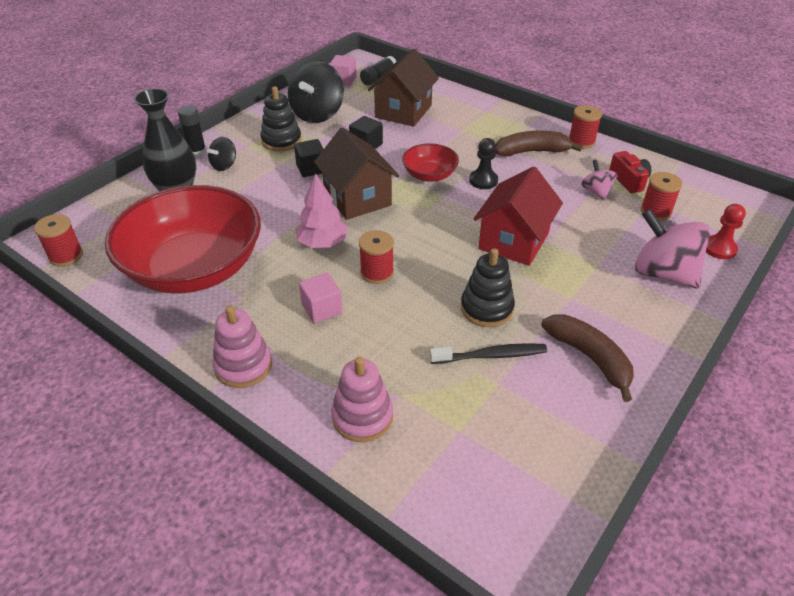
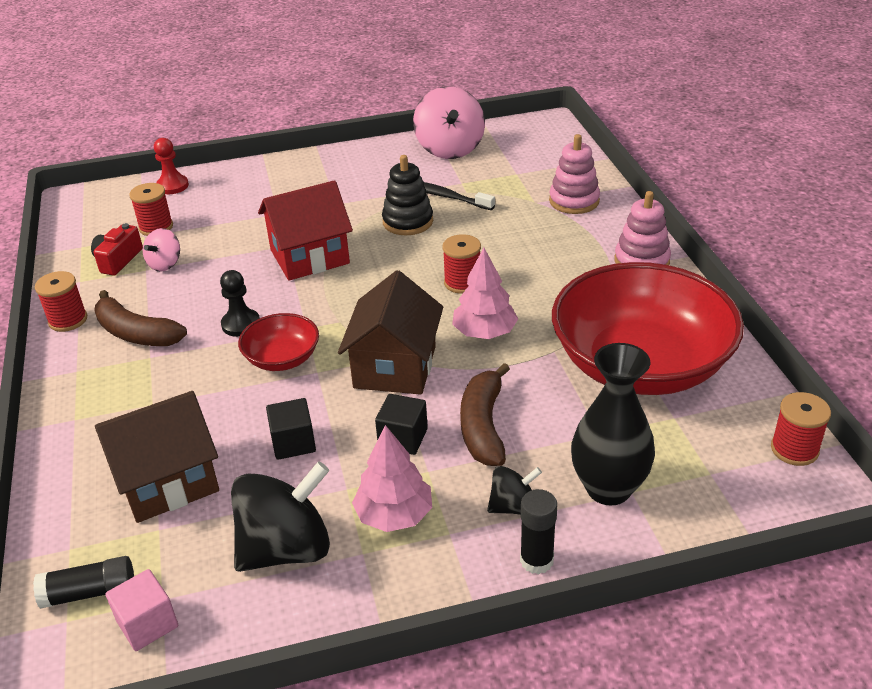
camera: 140 degrees left, 5 degrees down
black stacking toy [261,86,302,152] -> pink tree [352,425,432,532]
pink cube [299,273,342,324] -> none
brown banana [541,314,634,402] -> brown banana moved to [460,363,510,466]
pink spinning top [635,209,711,289] -> pink spinning top moved to [413,86,485,159]

